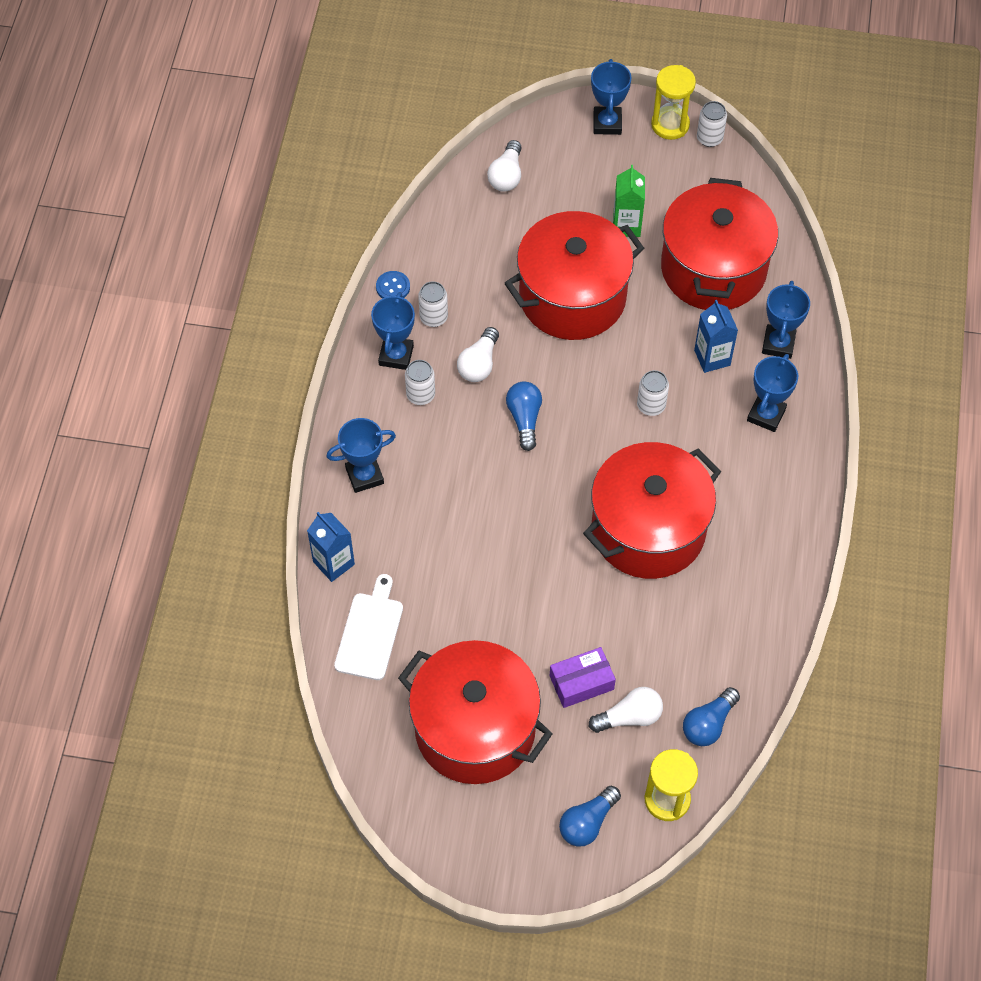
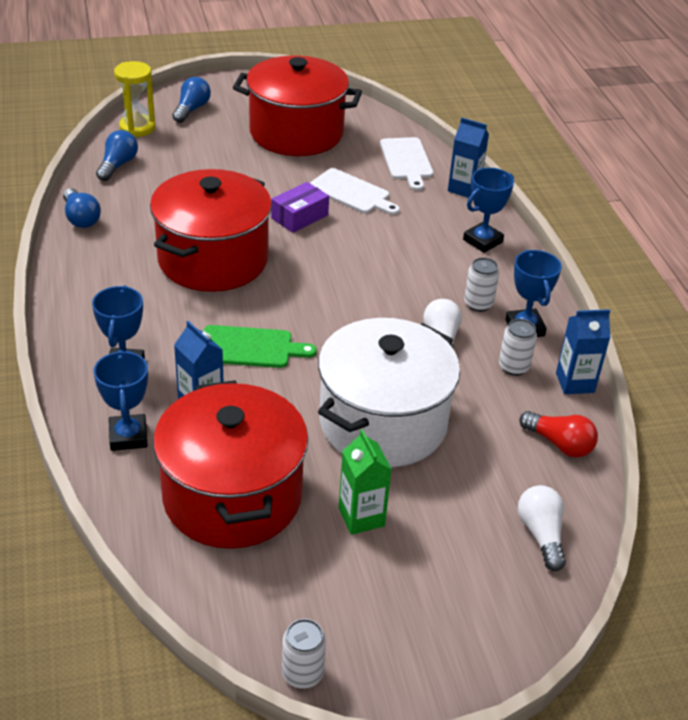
camera: 155 degrees right, 20 degrees down
blue button [376,271,410,299] -> blue carton [556,309,610,394]
red pot [505,211,644,340] -> white pot [318,318,460,468]
blue light bulb [506,381,542,451] -> blue light bulb moved to [63,188,101,228]
purple box [550,647,616,708] -> purple box moved to [271,182,329,233]
white light bulb [589,687,663,733] -> none
blue trophy [591,59,632,135] -> none
white can [637,370,669,416] -> green cutting board [204,325,317,368]
yellow hourglass [651,65,696,140] -> none
none -> white cutting board [310,168,400,215]
none -> red light bulb [519,411,598,458]

